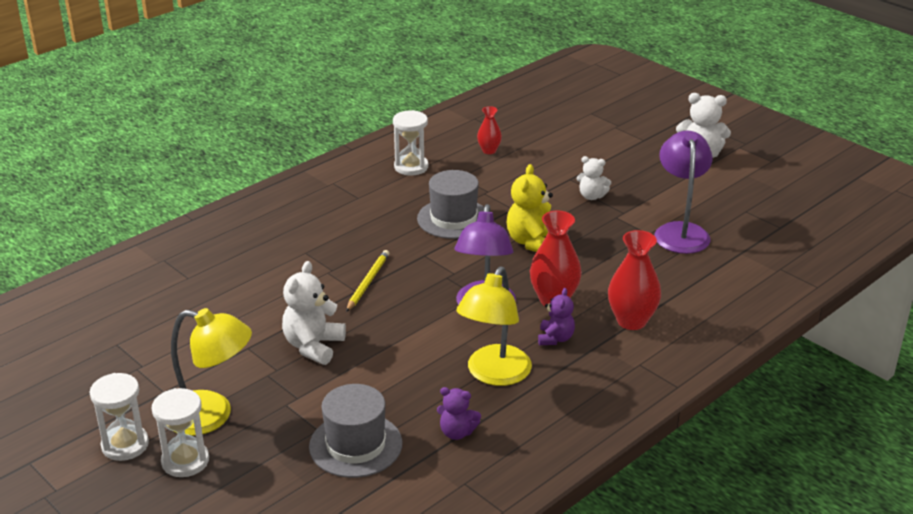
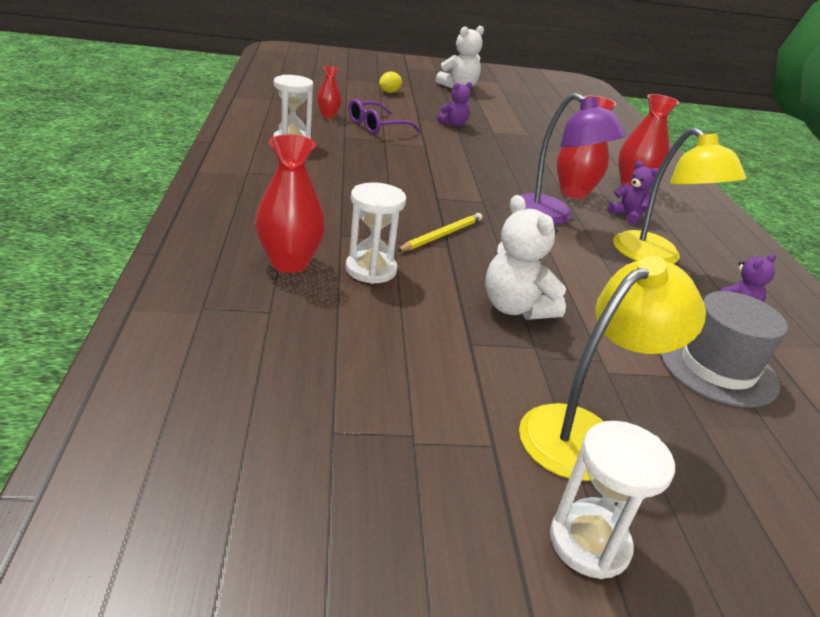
camera: 55 degrees left, 0 degrees up
white hourglass [151,388,209,477] -> white hourglass moved to [345,182,406,284]
yellow pencil [346,250,389,312] -> yellow pencil turned 75 degrees clockwise [397,213,482,251]
grey hat [417,170,484,239] -> none
yellow teddy bear [507,164,553,252] -> none
white teddy bear [577,156,611,200] -> purple teddy bear [437,82,472,127]
purple lamp [655,131,713,254] -> none
none -> red vase [255,135,326,273]
none -> purple glasses [348,99,421,134]
none -> yellow lemon [379,71,402,93]

